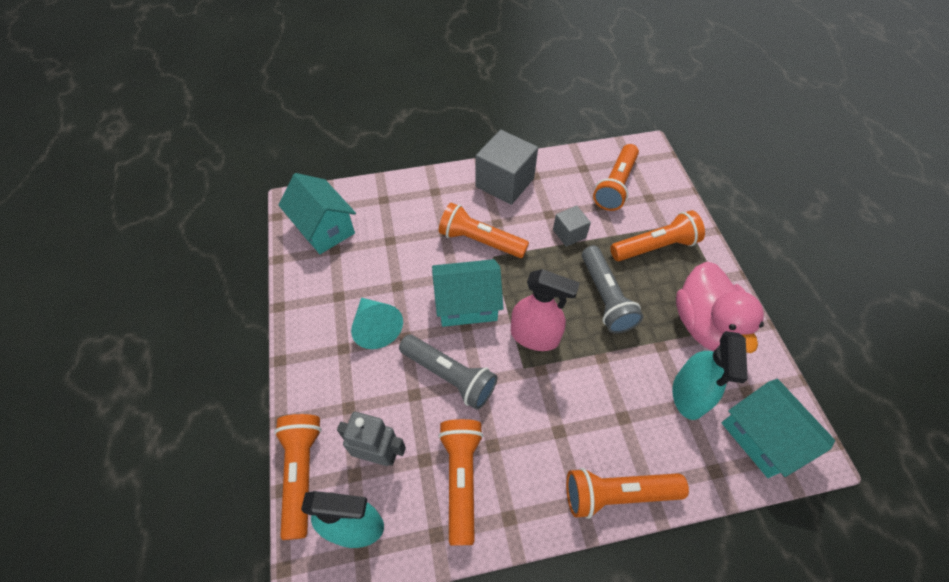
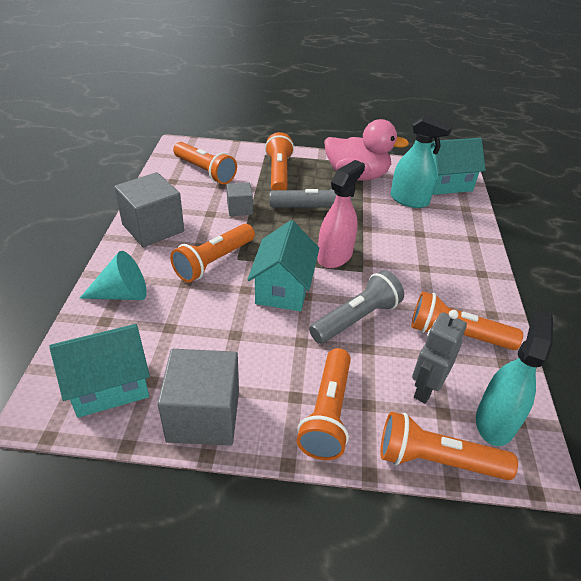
camera: 75 degrees left, 15 degrees down
turquoise cone [351,297,403,349] -> turquoise cone moved to [79,251,147,300]
orange flashlight [566,468,689,519] -> orange flashlight moved to [297,348,351,460]
none -> grey cube [158,349,239,445]

